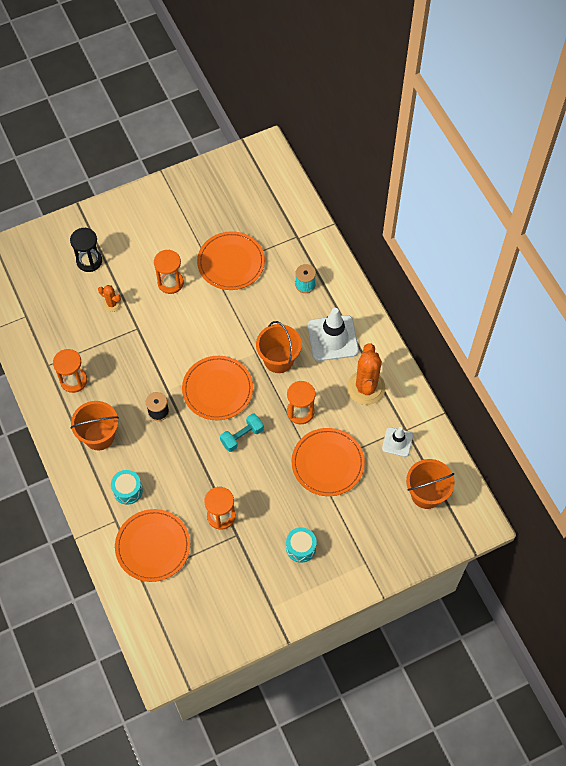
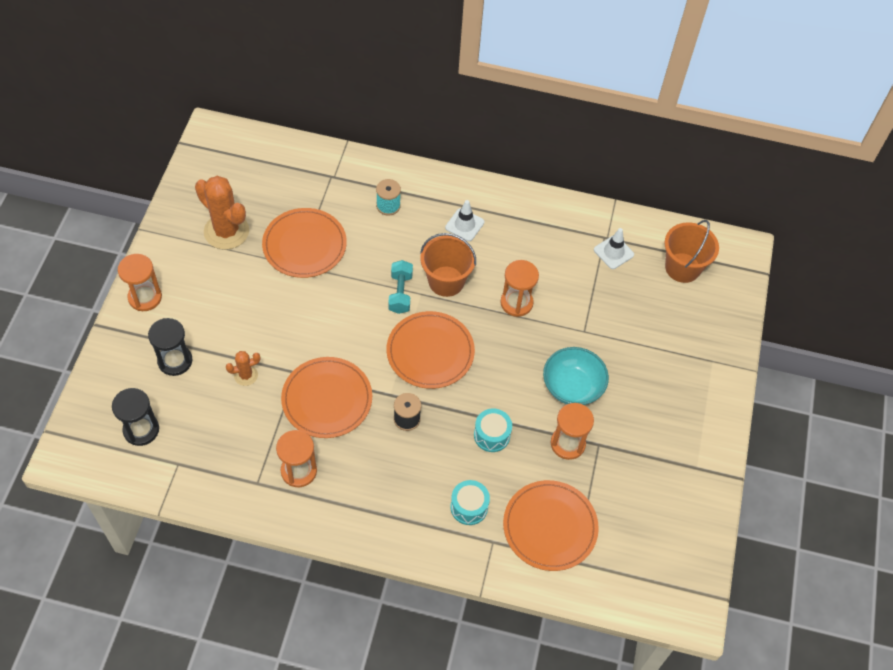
camera: 55 degrees left, 5 degrees down
orange bucket [70,401,119,450] -> none
orange hourglass [154,250,184,294] -> orange hourglass moved to [118,254,162,311]
turquoise dumbbell [220,413,264,452] -> turquoise dumbbell moved to [388,260,413,314]
turquoise drum [286,527,317,563] -> turquoise drum moved to [474,409,512,452]
orange plate [292,428,365,496] -> orange plate moved to [281,357,372,438]
white traffic cone [308,308,359,361] -> white traffic cone [445,200,484,241], size x0.57
orange cactus [347,343,385,405] -> orange cactus moved to [195,176,249,250]
none -> black hourglass [112,388,159,446]
none -> turquoise bowl [543,347,609,405]

